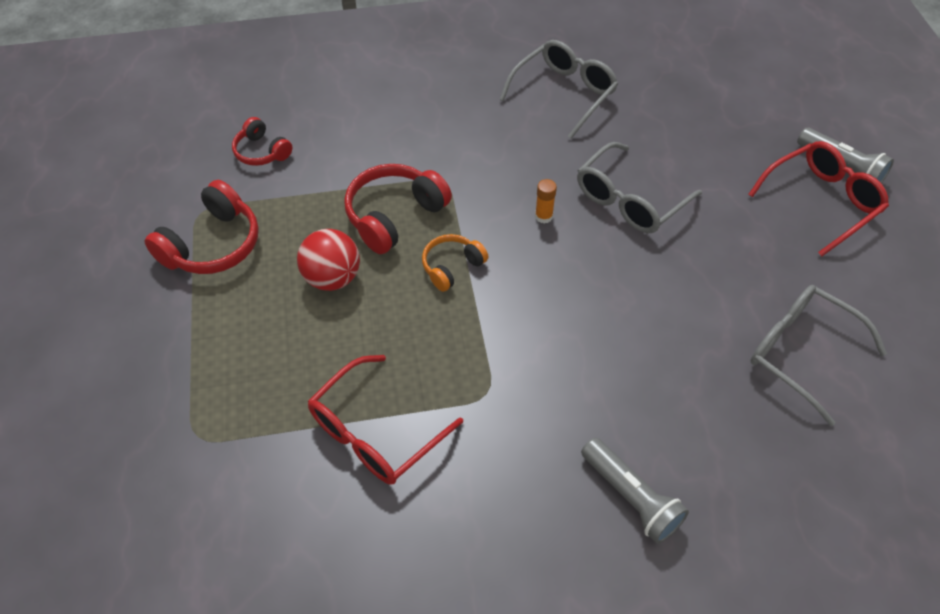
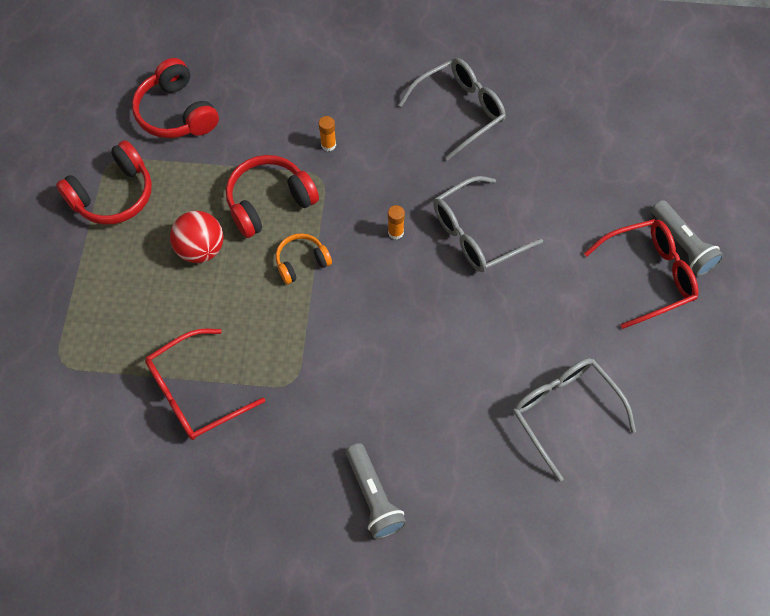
camera: 15 degrees right, 10 degrees up
red headphones [232,117,292,166] -> red headphones [132,58,219,138], size x1.67
none -> orange glue stick [319,116,336,151]

